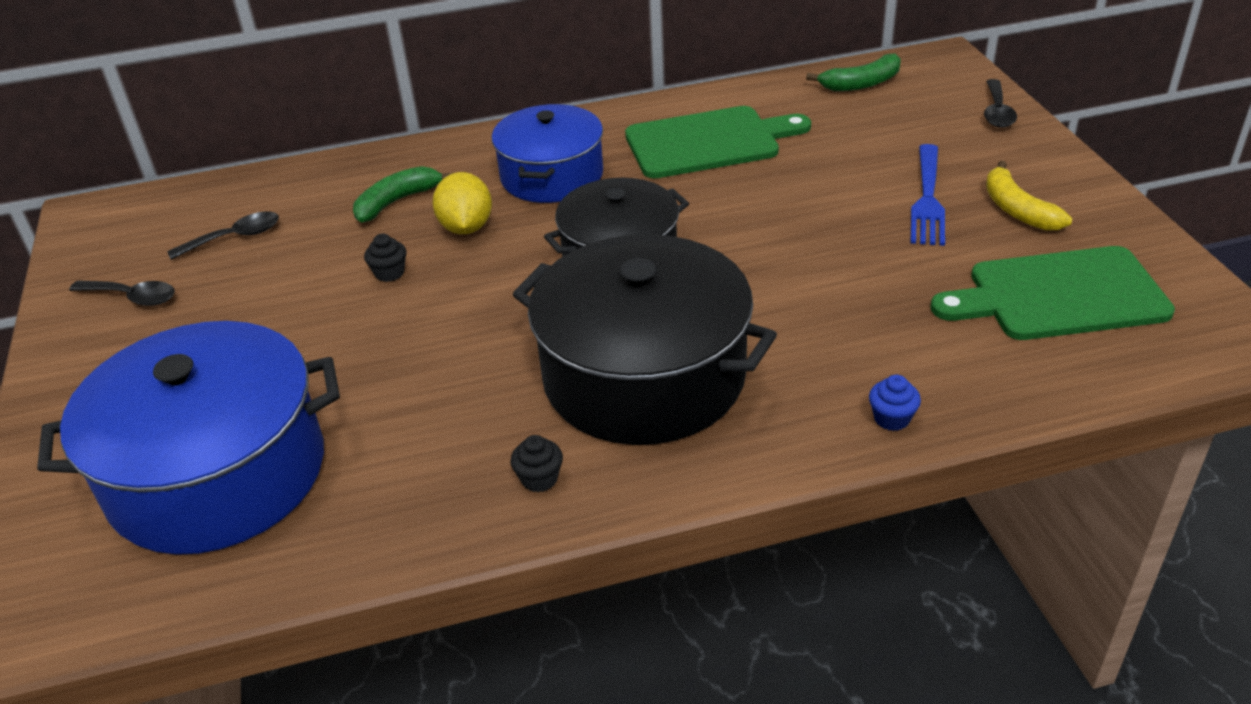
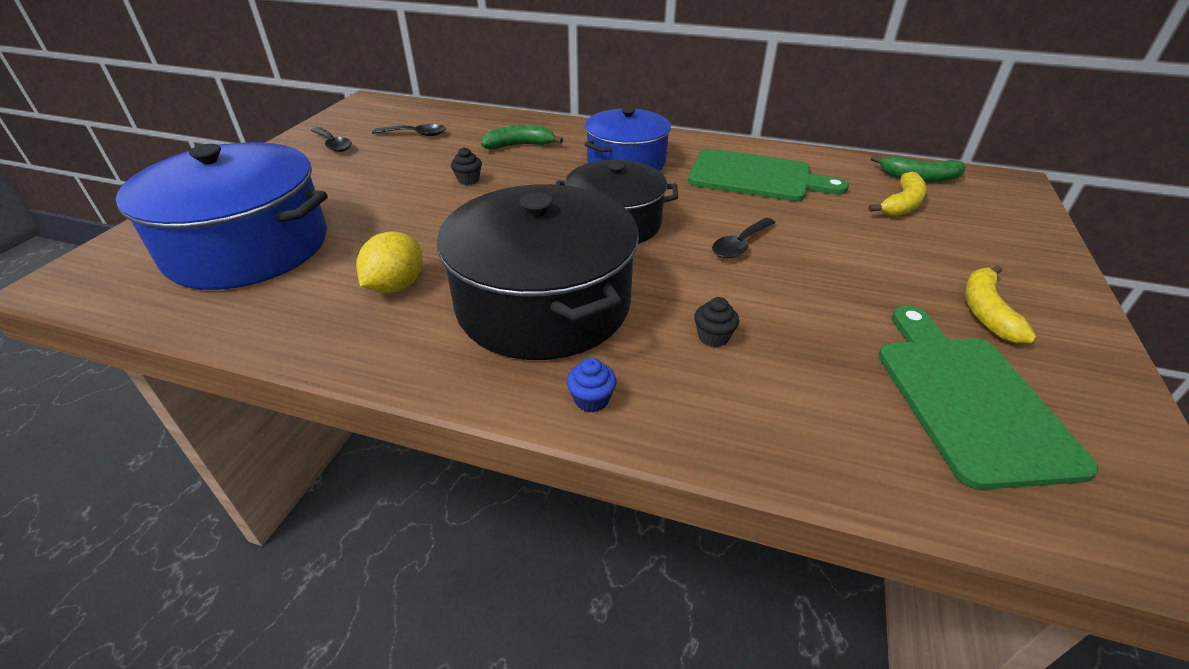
camera: 30 degrees right, 0 degrees up
yellow lemon [432,172,492,234] -> yellow lemon moved to [356,231,423,293]
black cupcake [510,435,563,492] -> black cupcake moved to [694,297,739,347]
blue cupcake [869,375,921,431] -> blue cupcake moved to [567,358,617,413]
blue fork [910,144,945,246] -> none
green cutting board [930,246,1175,340] -> green cutting board turned 60 degrees clockwise [878,306,1098,490]
black spoon [984,79,1017,128] -> black spoon moved to [712,218,775,258]
none -> yellow banana [868,172,927,217]

